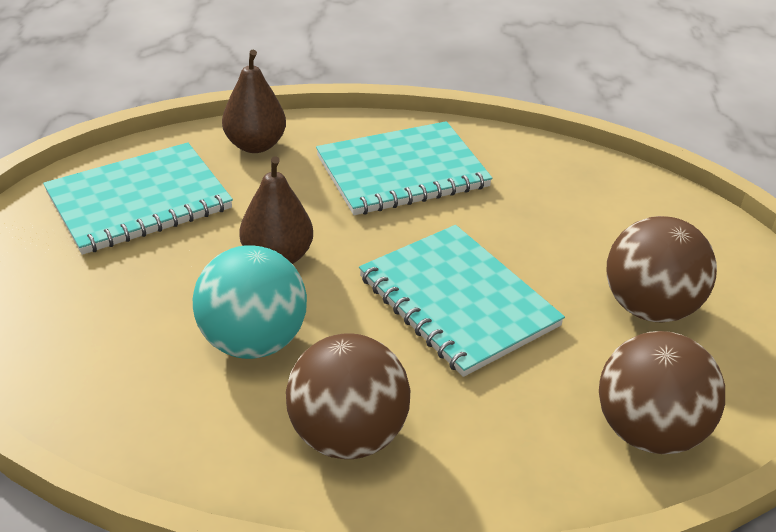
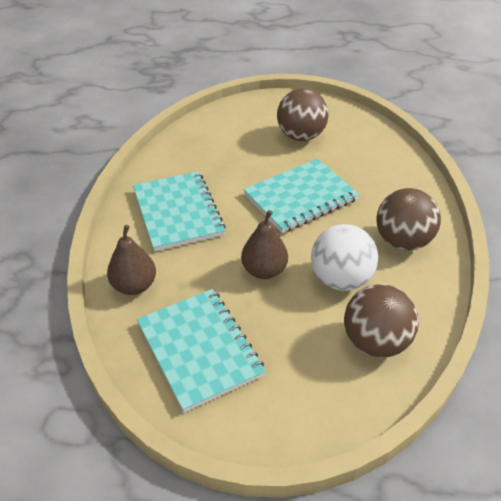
camera: 85 degrees left, 5 degrees up
turquoise ball [193,245,307,359] -> white ball [311,224,378,291]
brown ball [599,331,725,454] -> brown ball moved to [344,284,419,358]

